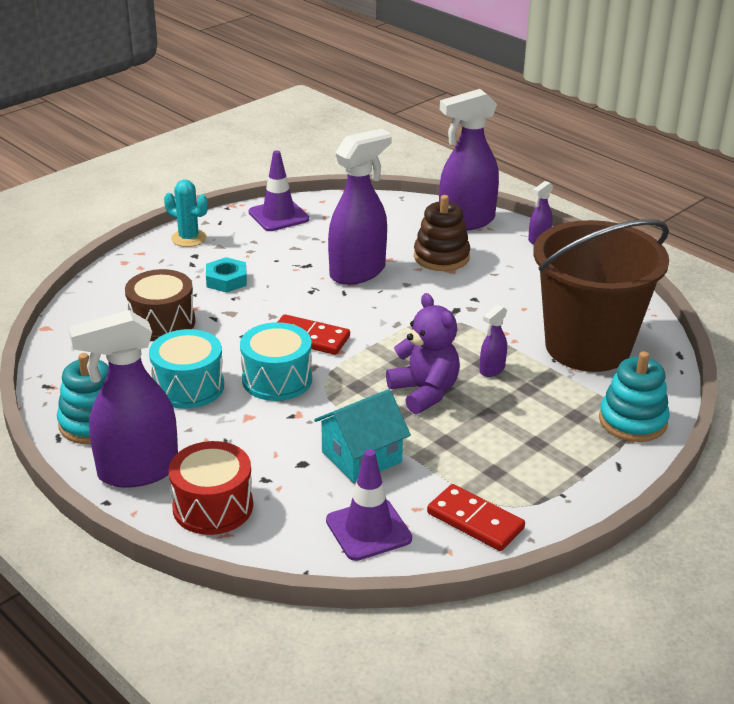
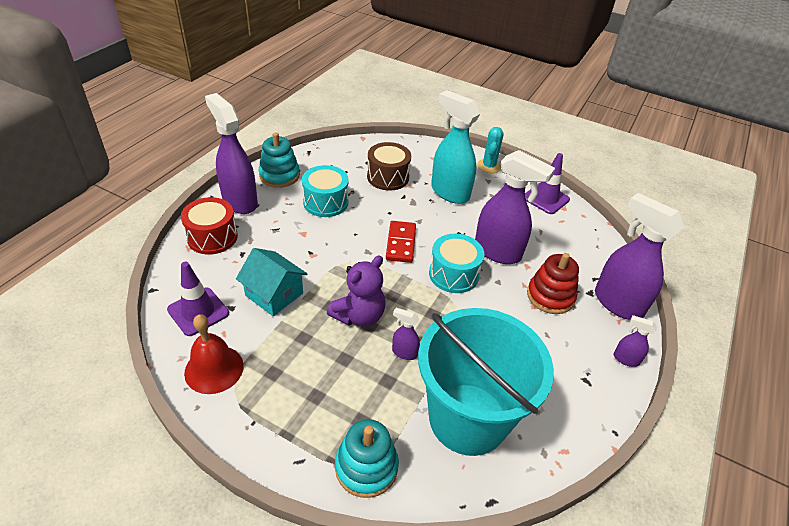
camera: 70 degrees right, 10 degrees up
turquoise nut [206,257,247,293] -> turquoise spray bottle [431,90,480,204]
turquoise drum [240,322,312,401] -> turquoise drum moved to [429,234,485,293]
brown stacking toy [414,195,470,271] -> red stacking toy [527,253,579,314]
red domino [427,484,525,551] -> red bell [184,314,244,394]
brown bucket [533,219,669,372] -> turquoise bucket [418,308,554,456]

